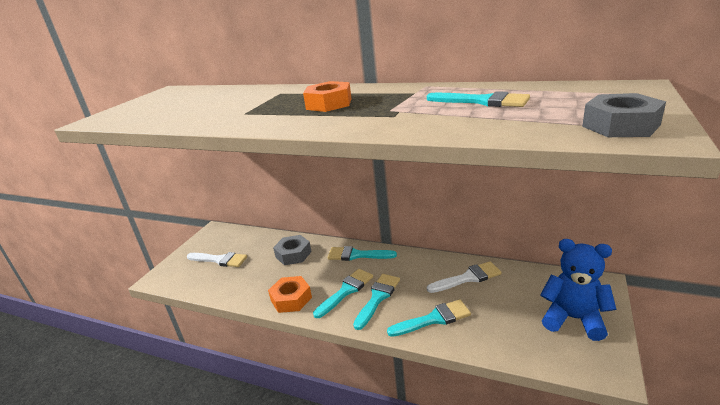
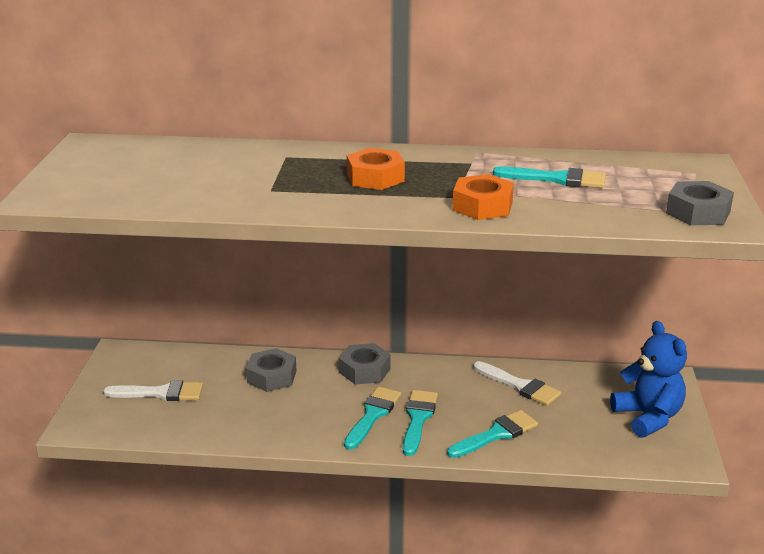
camera: 20 degrees left, 0 degrees up
orange nut [268,276,312,313] -> orange nut moved to [453,174,514,220]
turquoise brush [328,246,397,261] -> grey nut [339,343,391,385]
white brush [427,261,502,293] -> white brush turned 75 degrees clockwise [473,361,561,406]
blue teddy bear [540,239,616,341] -> blue teddy bear turned 60 degrees clockwise [610,321,687,438]

